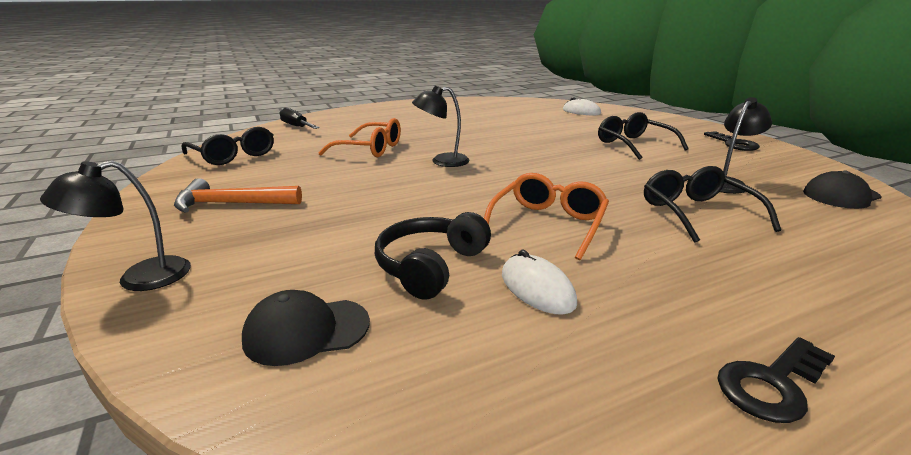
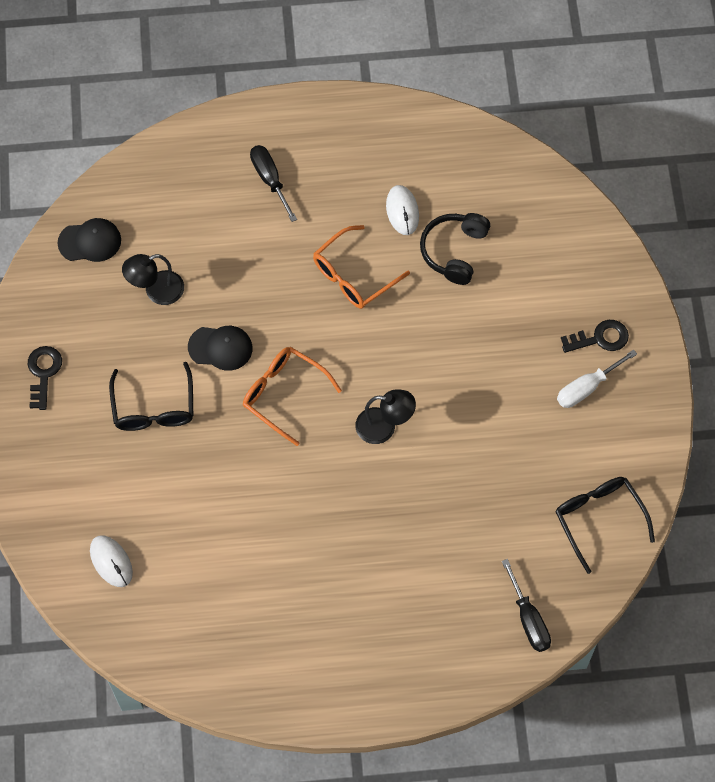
camera: 160 degrees left, 40 degrees up
black lamp [40,160,191,291] -> none
orange hammer [174,178,302,213] -> white screwdriver [557,349,637,408]
black cap [242,290,370,366] -> black cap moved to [188,326,252,371]
orange glasses [318,118,401,157] -> orange glasses moved to [243,347,342,446]
black headphones [375,212,491,300] -> black headphones turned 150 degrees clockwise [420,213,490,285]
black glasses [644,166,781,243] -> none
black key [717,337,835,423] -> black key moved to [561,320,629,353]
none -> black screwdriver [250,145,297,222]

